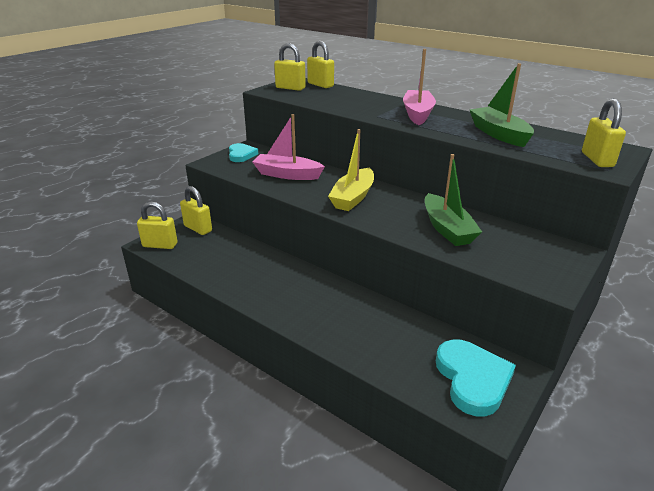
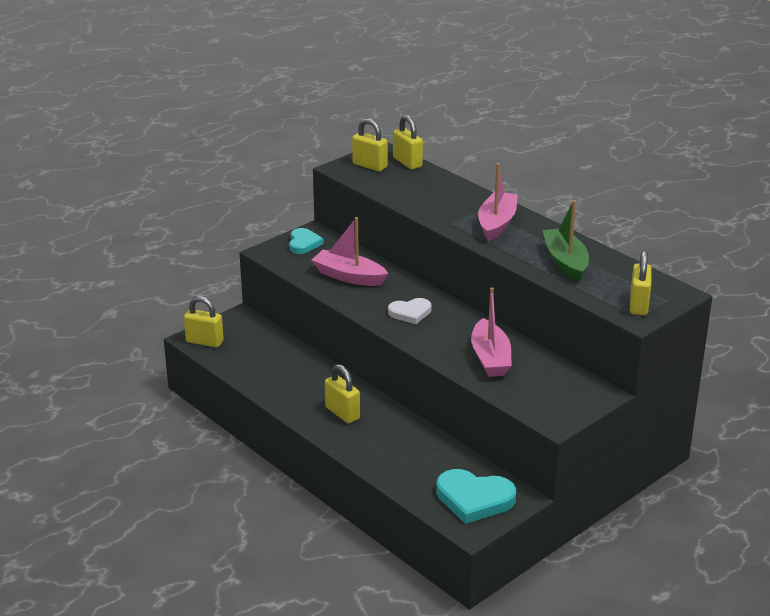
camera: 10 degrees right, 0 degrees up
yellow padlock [180,186,212,235] -> yellow padlock moved to [325,364,360,423]
yellow boat [328,129,374,211] -> white heart [388,298,432,324]
green boat [425,154,482,246] -> pink boat [471,287,512,377]
turquoise heart [436,339,516,417] -> turquoise heart turned 105 degrees clockwise [436,469,516,524]

